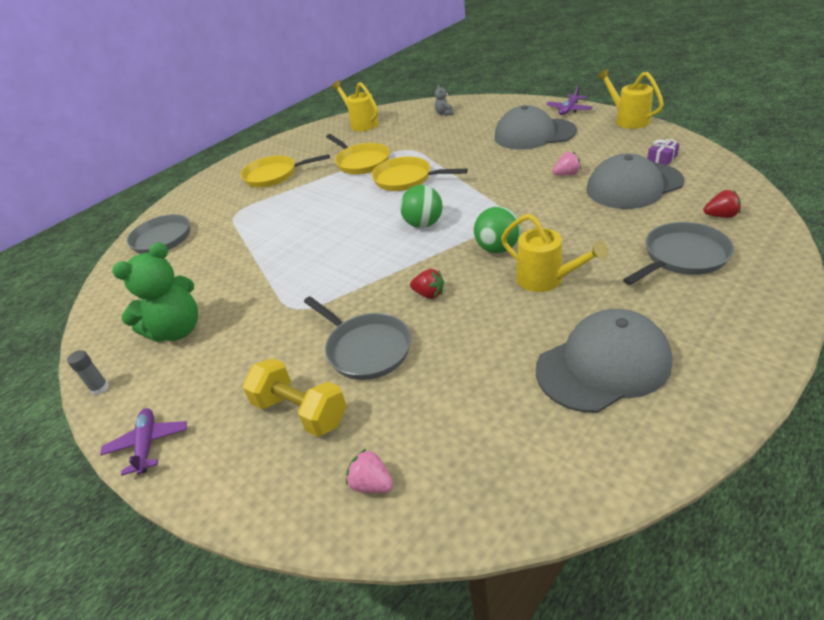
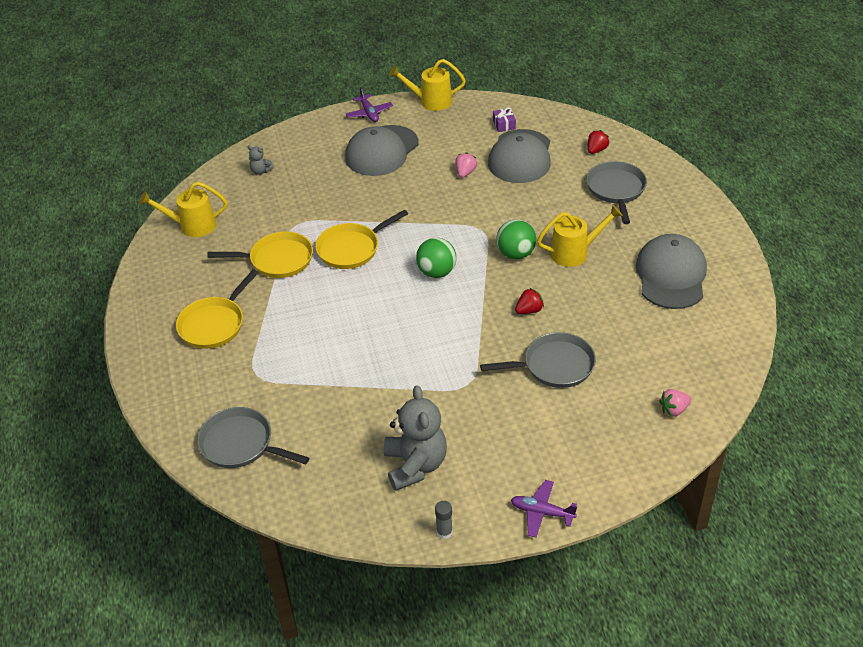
camera: 60 degrees left, 5 degrees up
green teddy bear [112,242,198,342] -> grey teddy bear [384,385,447,491]
yellow dumbbell [243,358,347,437] -> none

